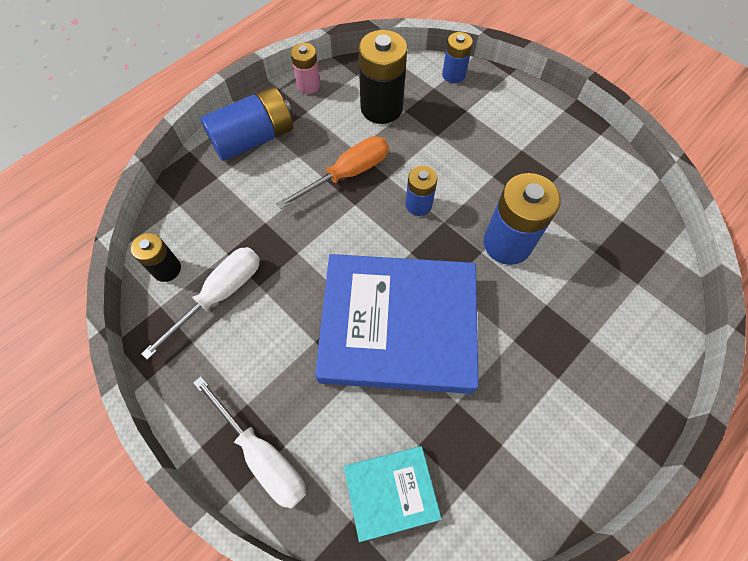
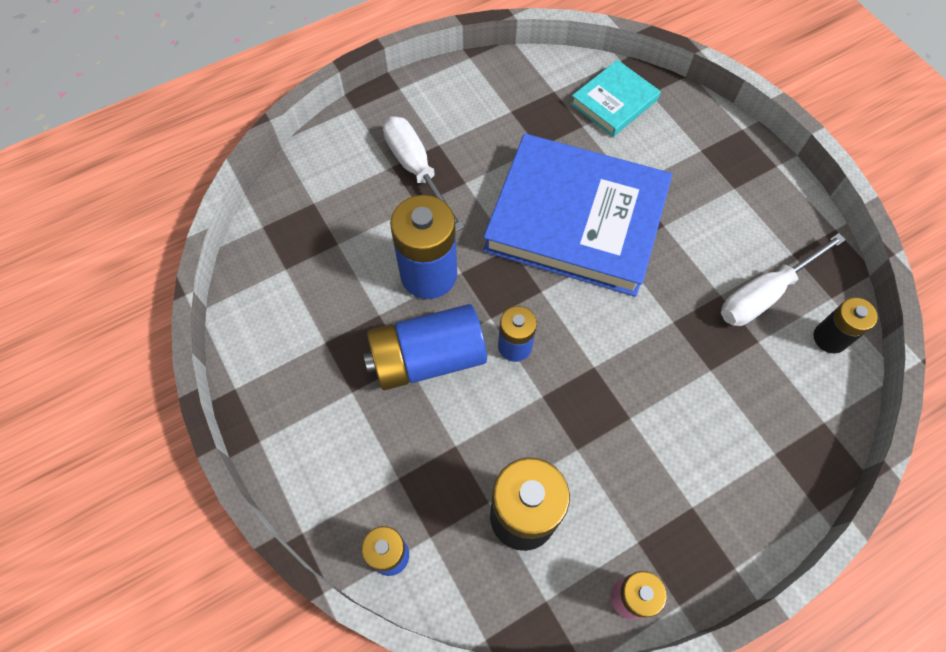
camera: 165 degrees left, 0 degrees up
white screwdriver [193,376,306,508] -> white screwdriver moved to [383,117,465,232]
blue battery [200,86,293,161] -> blue battery moved to [363,304,487,390]
orange screwdriver [276,136,389,209] -> none
turquoise book [344,446,442,542] -> turquoise book turned 45 degrees counterclockwise [570,60,661,137]

